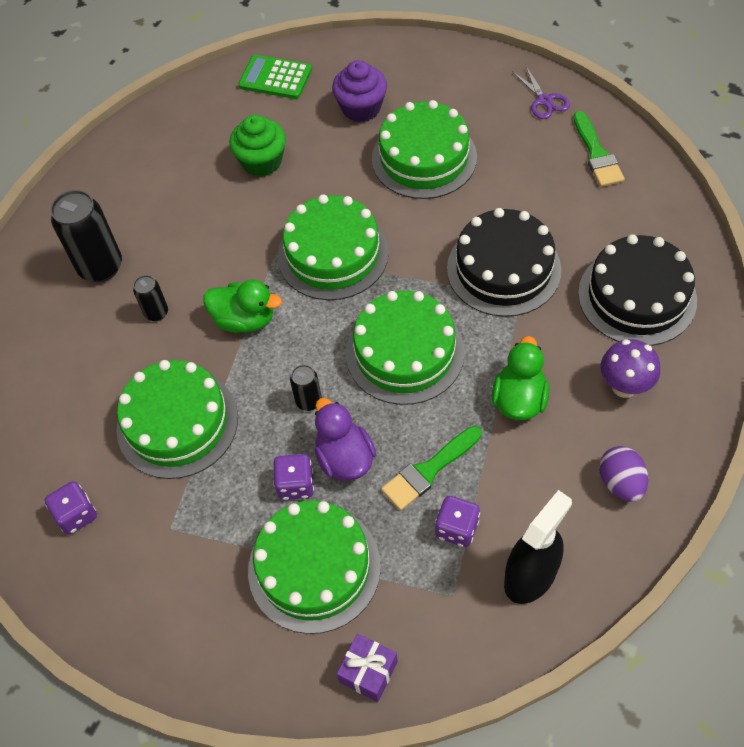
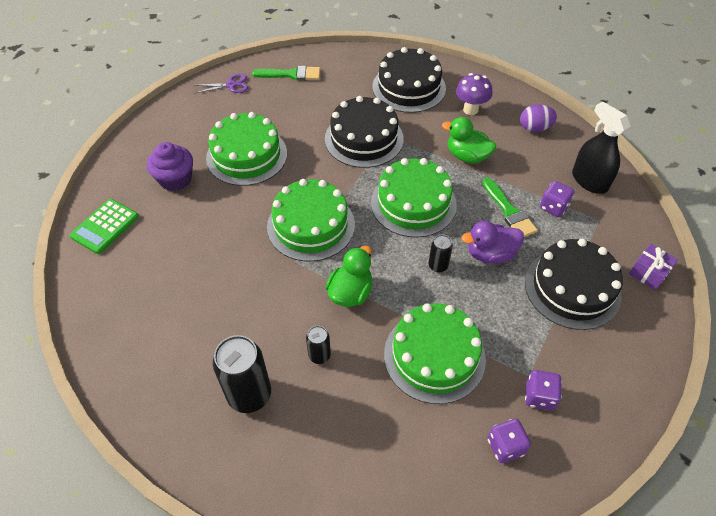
camera: 80 degrees left, 5 degrees down
green cupcake [229,115,286,177] -> none
green cake [248,500,381,634] -> black cake [525,239,623,330]
purple dice [273,454,314,500] -> purple dice moved to [525,370,562,410]

